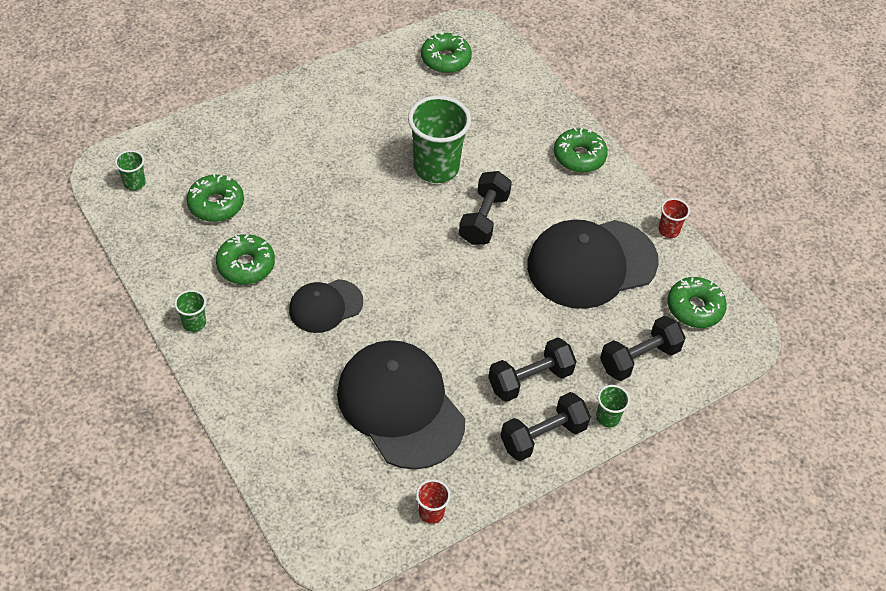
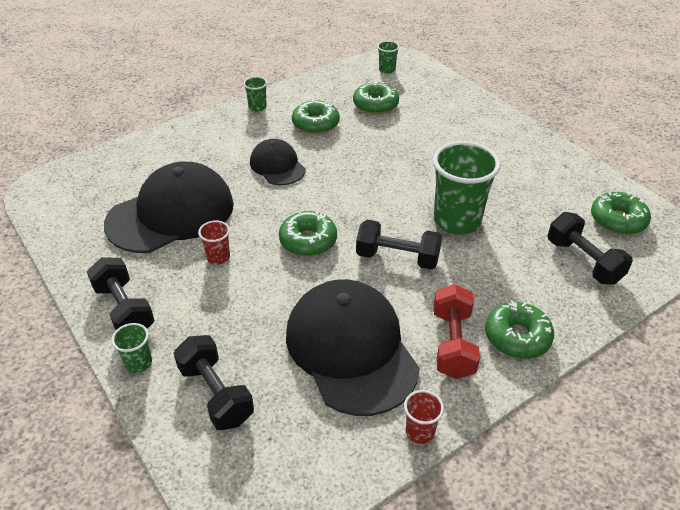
camera: 90 degrees right, 10 degrees down
red cup [416,479,450,524] -> red cup moved to [198,220,230,264]
black dumbbell [488,338,576,402] -> black dumbbell moved to [548,212,633,285]
green donut [667,277,727,328] -> green donut moved to [279,211,337,256]
none -> red dumbbell [434,284,480,379]

